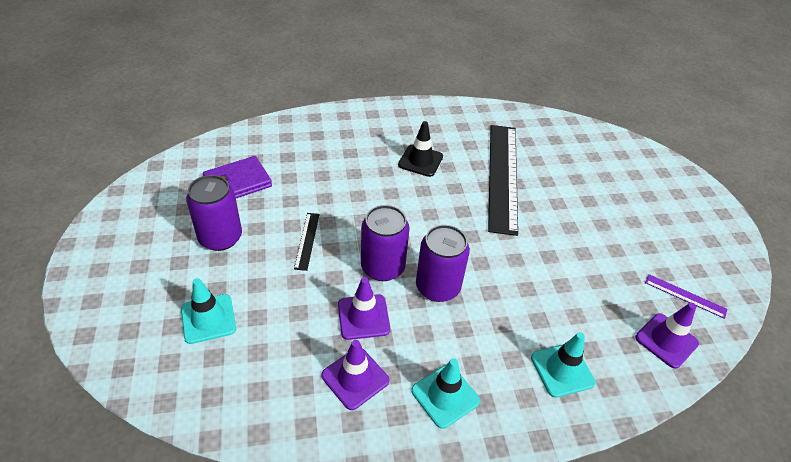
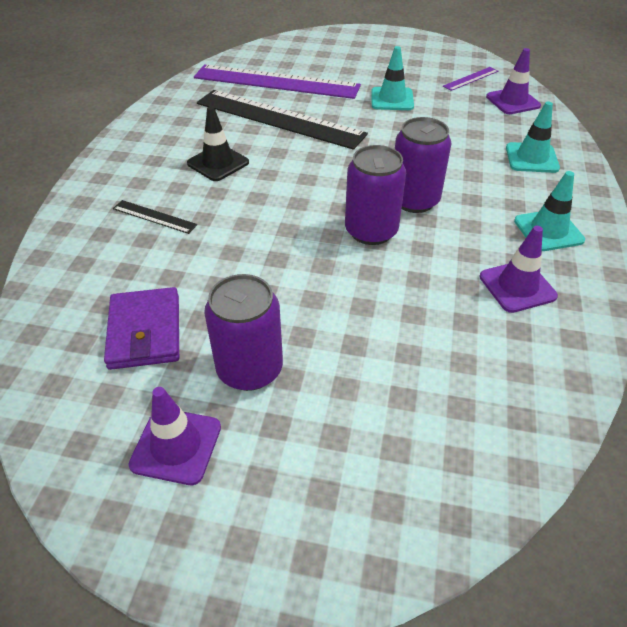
camera: 65 degrees left, 0 degrees up
turquoise traffic cone [181,278,236,344] -> turquoise traffic cone moved to [371,46,414,110]
black ruler [294,213,320,271] -> black ruler moved to [113,200,197,234]
purple traffic cone [338,277,390,340] -> purple traffic cone moved to [129,387,221,485]
none -> purple ruler [194,64,361,99]

